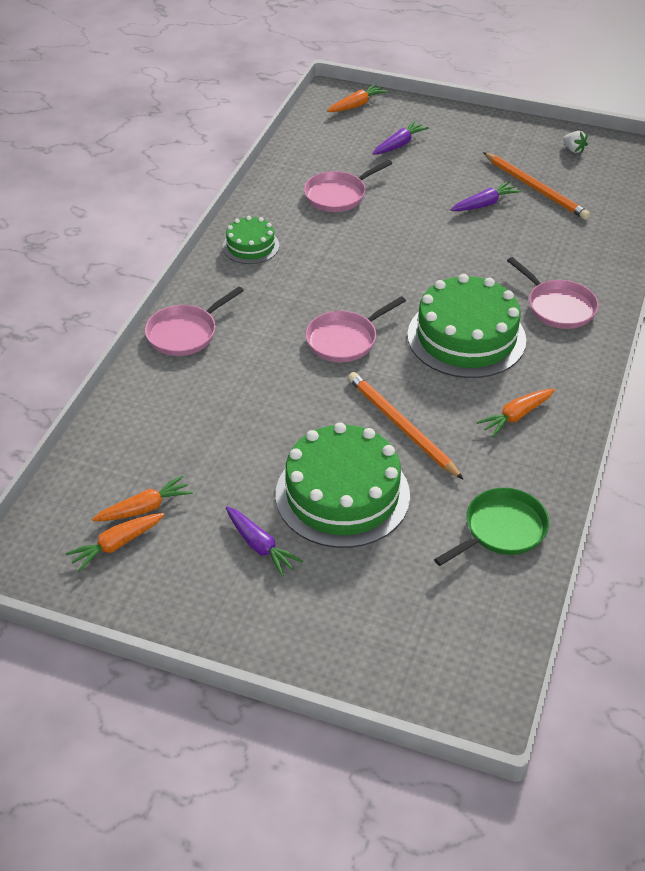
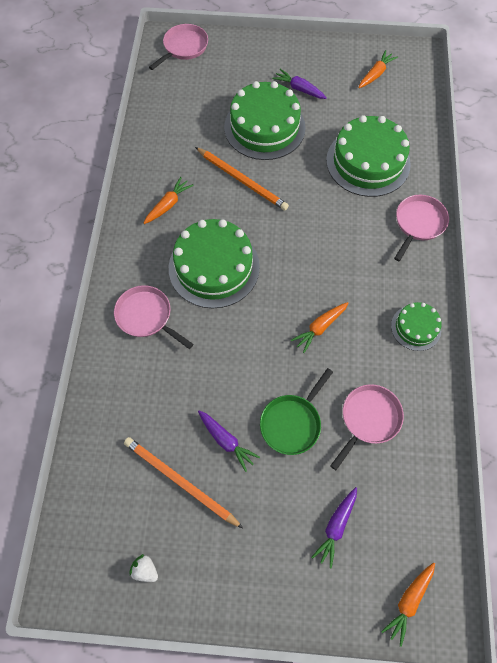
camera: 165 degrees right, 20 degrees up
orange carrot [92,475,193,521] -> orange carrot moved to [291,302,348,353]
pink pan [306,296,406,362] -> pink pan moved to [149,24,208,70]
green pan [434,488,549,566] -> green pan moved to [260,368,333,455]
purple carrot [451,181,521,211] -> purple carrot turned 90 degrees counterclockwise [198,410,260,472]
none -> green cake [326,115,411,197]

